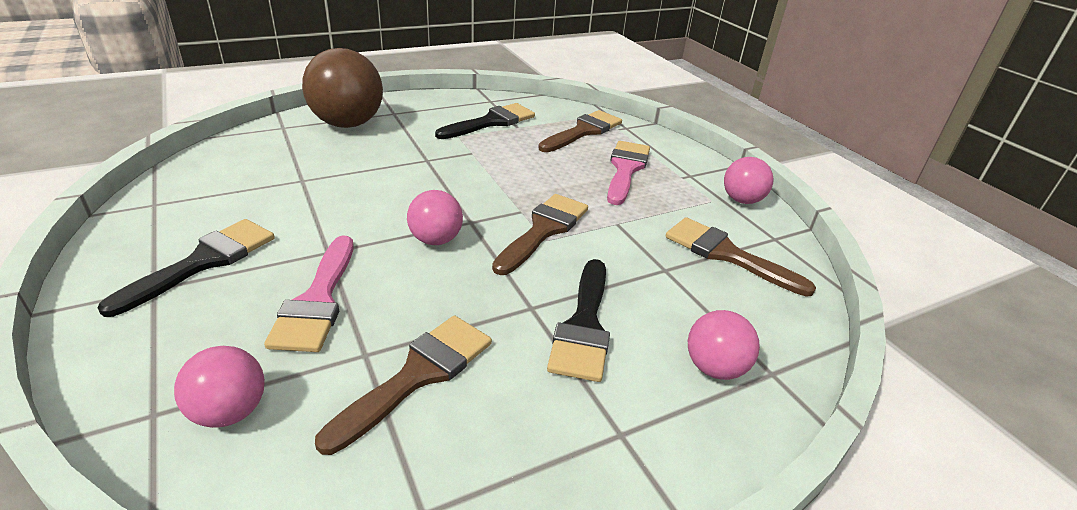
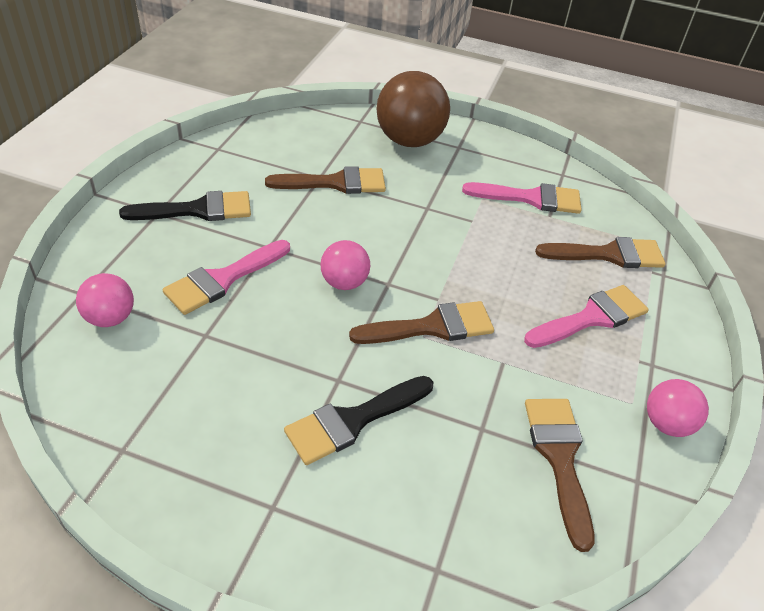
camera: 45 degrees right, 10 degrees up
brown brush [315,315,492,455] -> brown brush moved to [265,166,386,194]
black brush [435,103,535,139] -> pink brush [462,182,582,214]
pink ball [688,310,760,380] -> none

